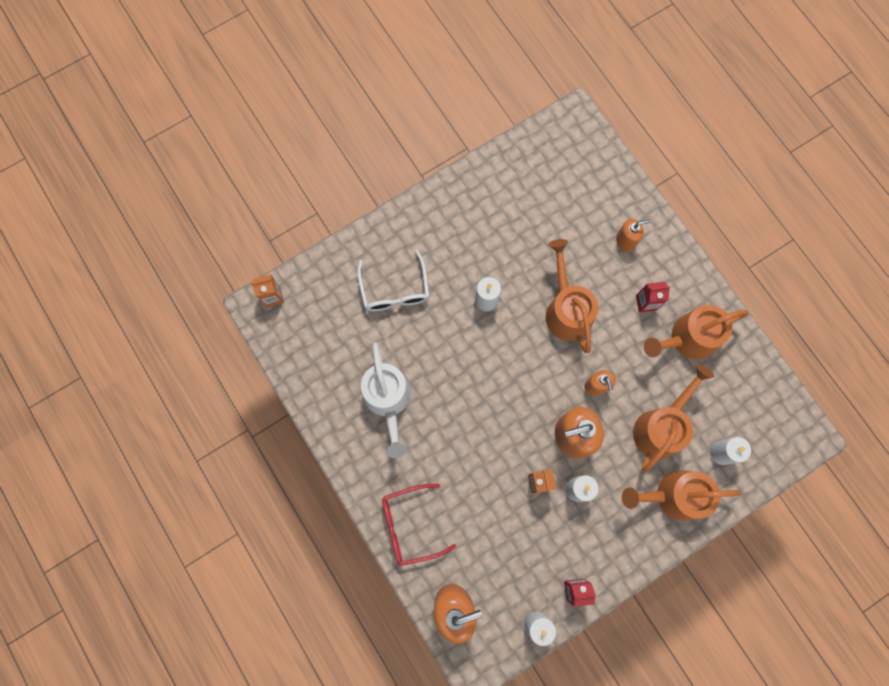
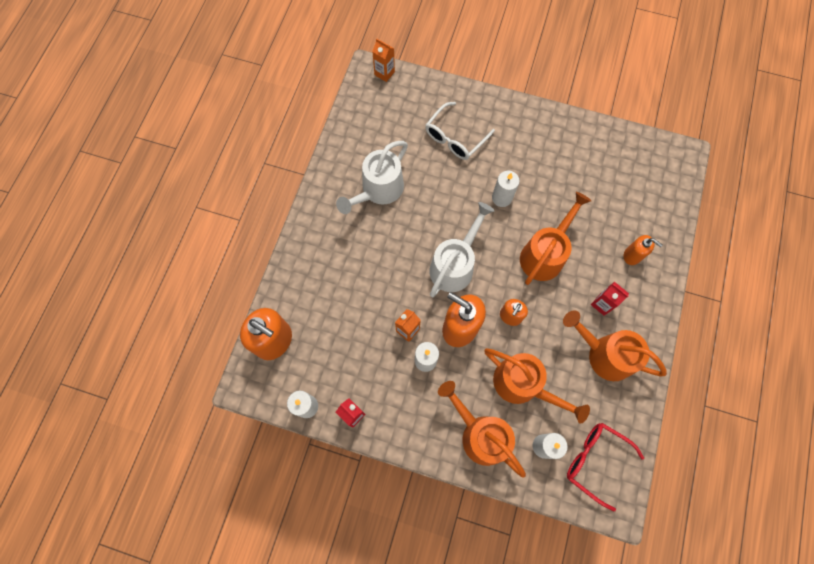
camera: 50 degrees right, 5 degrees down
red glasses [382,484,456,566] -> red glasses moved to [567,423,644,511]
orange watering can [633,364,714,473] -> orange watering can turned 45 degrees clockwise [484,348,590,423]
none -> white watering can [430,202,495,297]

